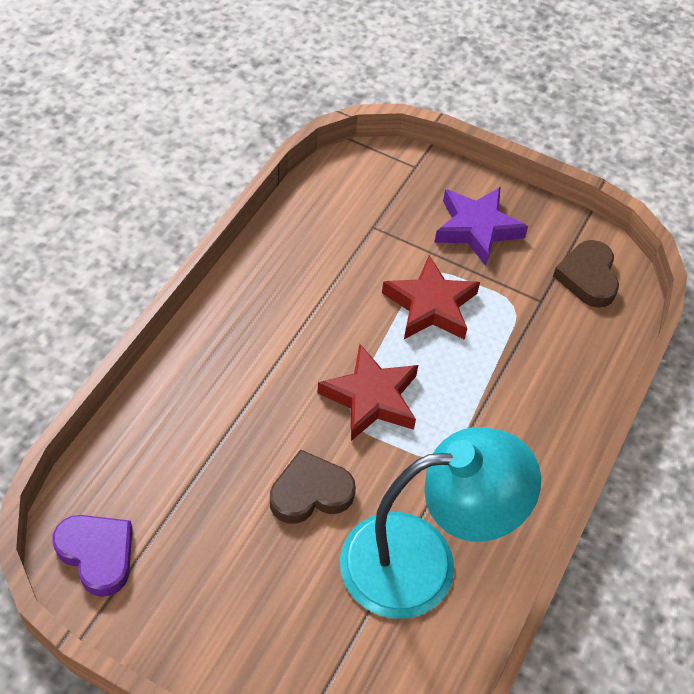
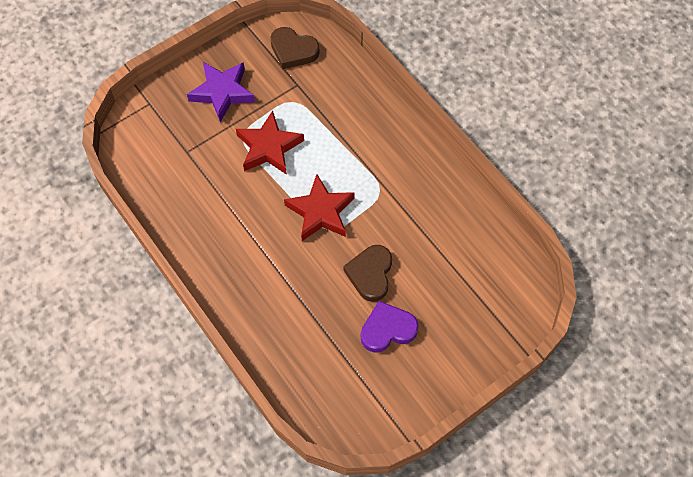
camera: 60 degrees left, 10 degrees up
purple heart [53,515,133,597] -> purple heart moved to [361,301,419,353]
turquoise lamp [340,427,541,619] -> none

